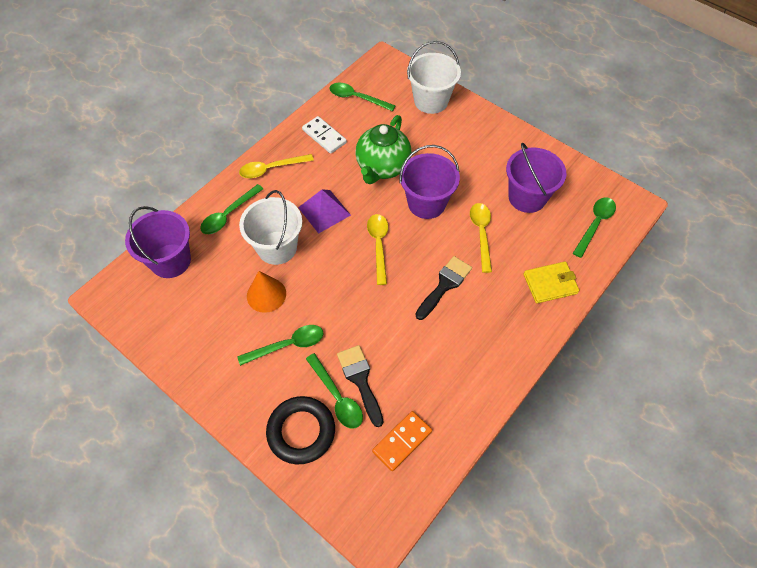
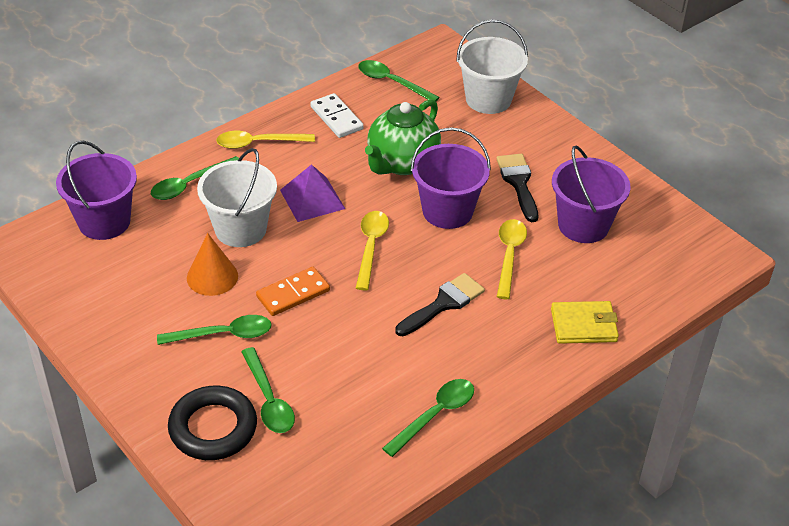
camera: 10 degrees right, 15 degrees down
black brush [337,345,383,427] -> black brush moved to [496,154,538,222]
orange domino [372,411,432,471] -> orange domino moved to [256,267,330,316]
green spoon [573,197,616,258] -> green spoon moved to [382,379,474,457]

